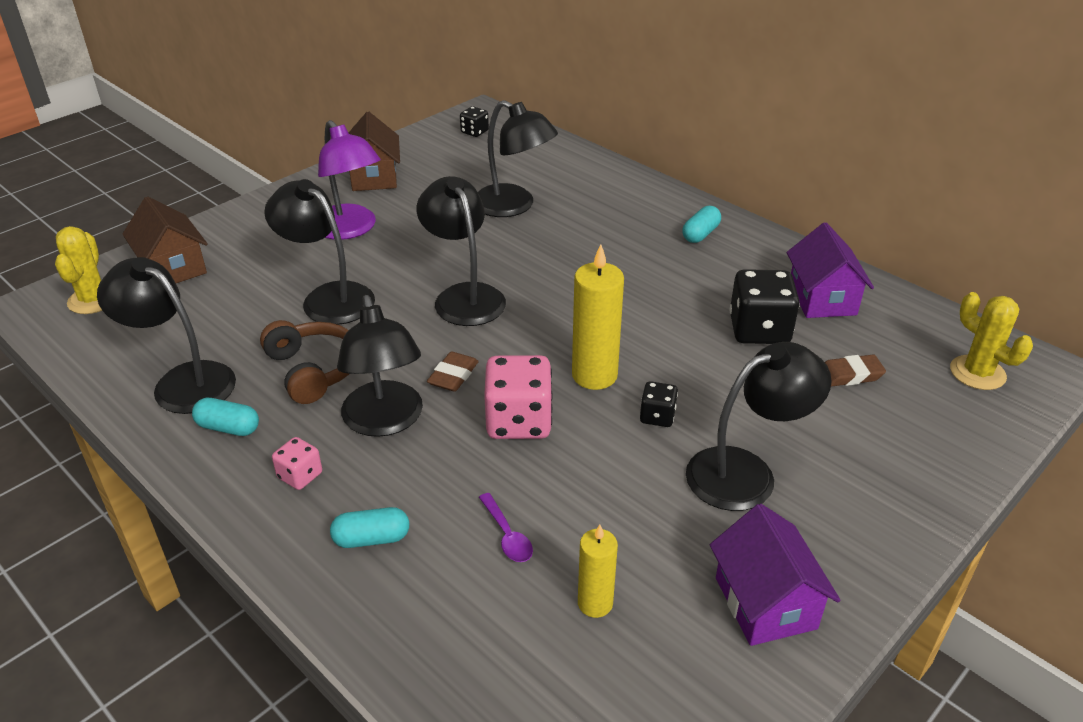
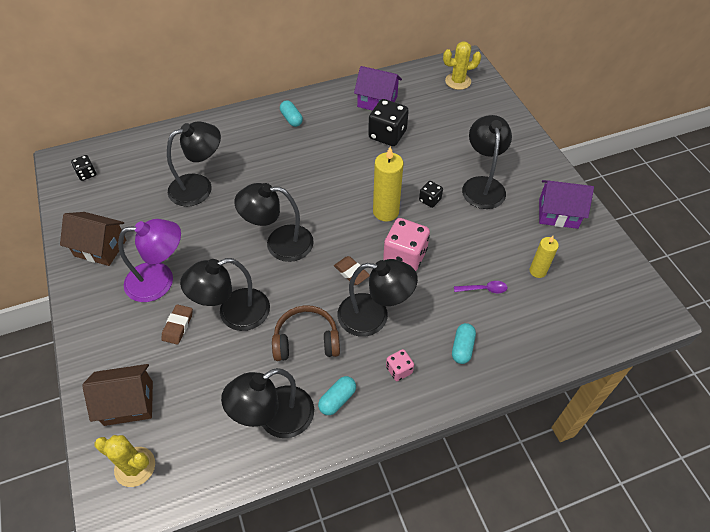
camera: 65 degrees left, 15 degrees up
brown eraser [825,354,886,387] -> brown eraser moved to [161,304,193,344]

